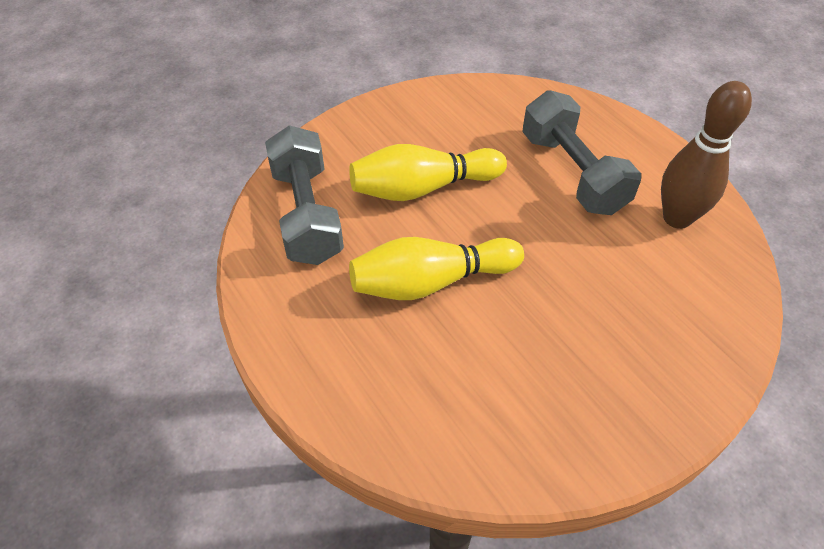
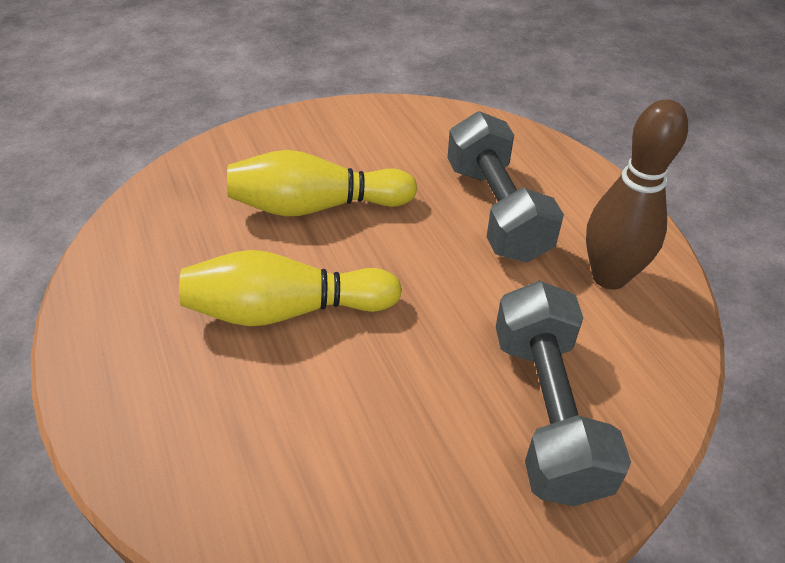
camera: 10 degrees right, 5 degrees down
grey dumbbell [265,125,344,265] -> grey dumbbell moved to [496,281,631,506]

